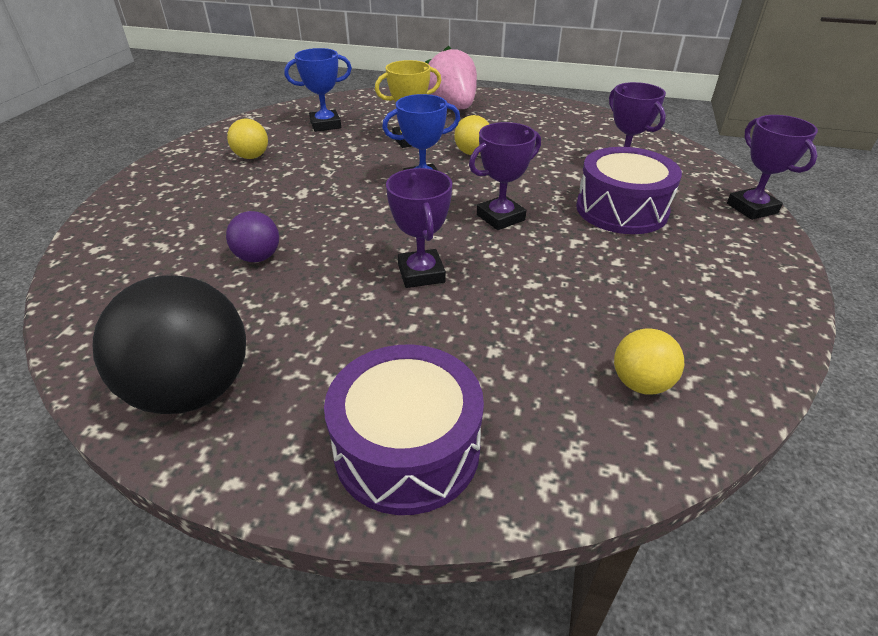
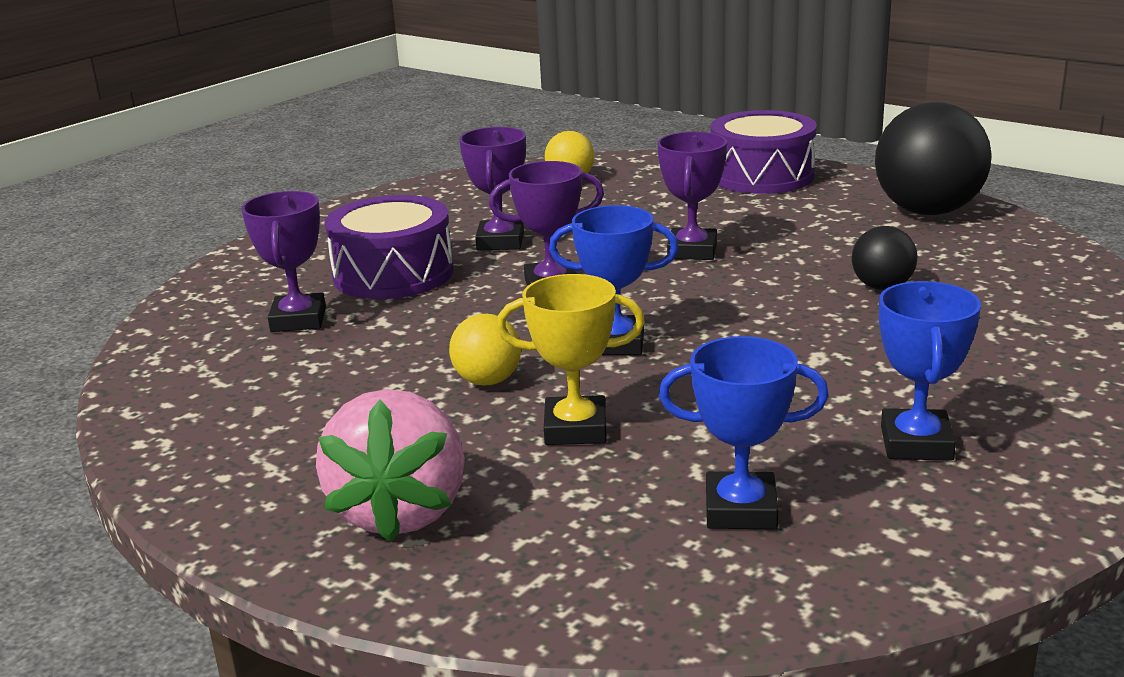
camera: 155 degrees left, 15 degrees down
purple ball [226,211,279,262] -> black ball [852,226,918,290]
yellow ball [227,119,268,159] -> blue trophy [879,281,981,461]
purple trophy [727,115,818,220] -> purple trophy moved to [459,127,526,250]

